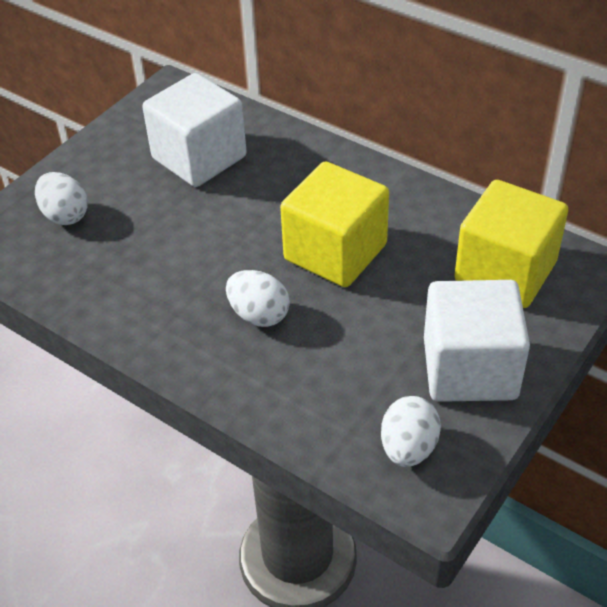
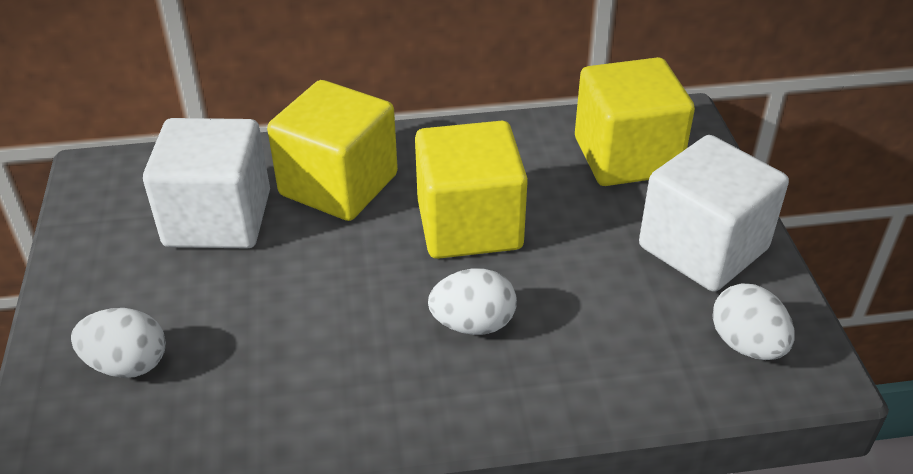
camera: 45 degrees left, 5 degrees down
none -> yellow cube [267,80,398,221]

